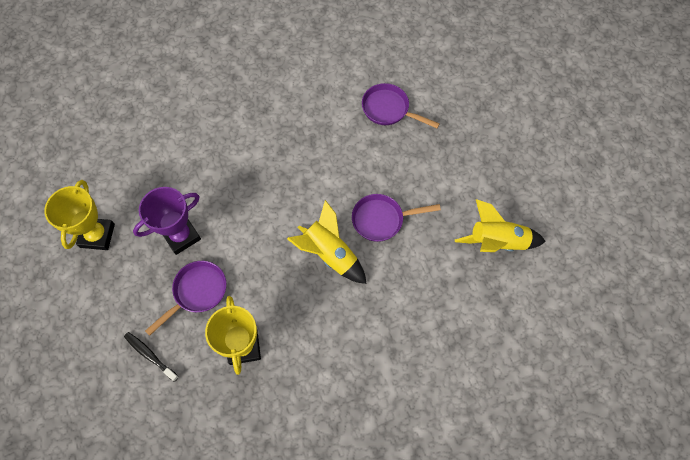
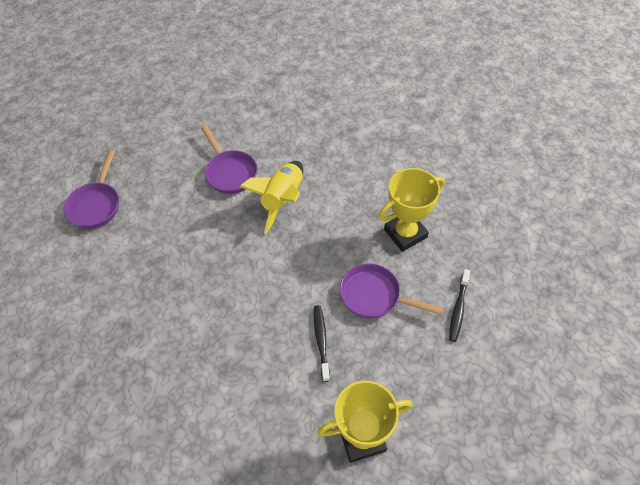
camera: 110 degrees left, 10 degrees down
purple trophy [133,187,201,255] -> black toothbrush [314,305,330,382]
yellow rocket [455,199,546,252] -> none

